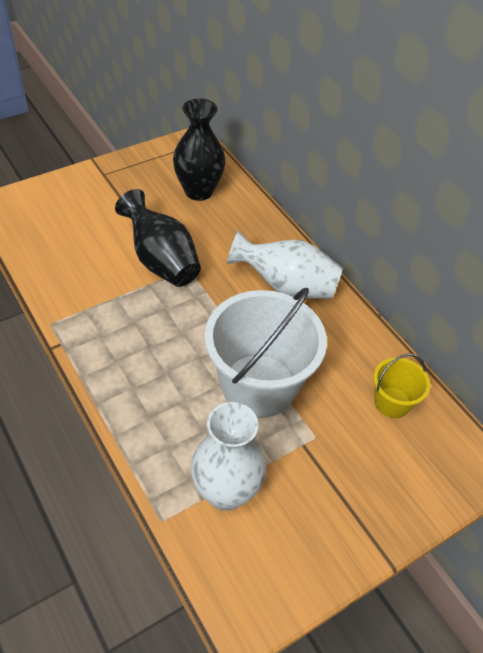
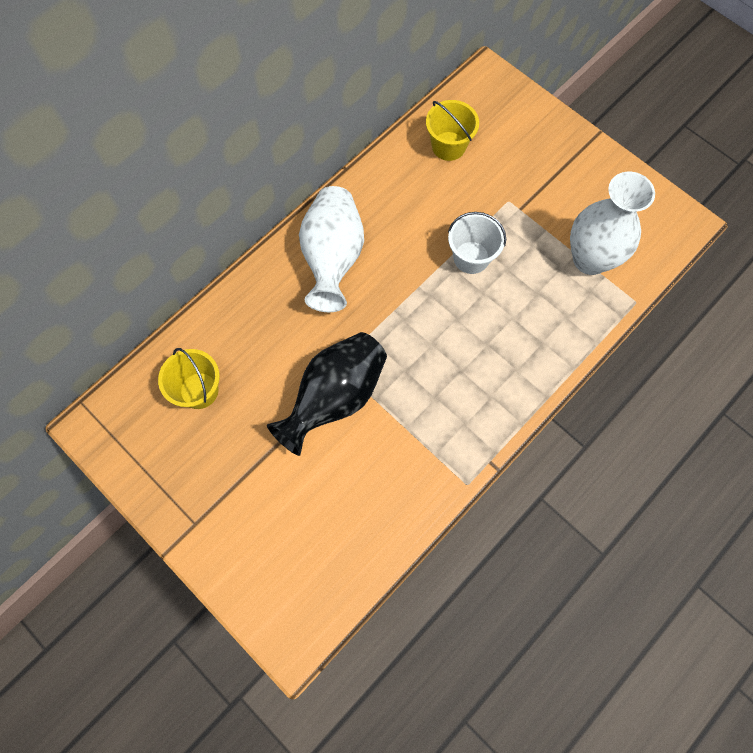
camera: 100 degrees left, 20 degrees up
black vase [173,98,226,201] -> yellow bucket [158,348,220,409]
white bucket [204,288,327,418] -> white bucket [448,212,506,274], size x0.49

